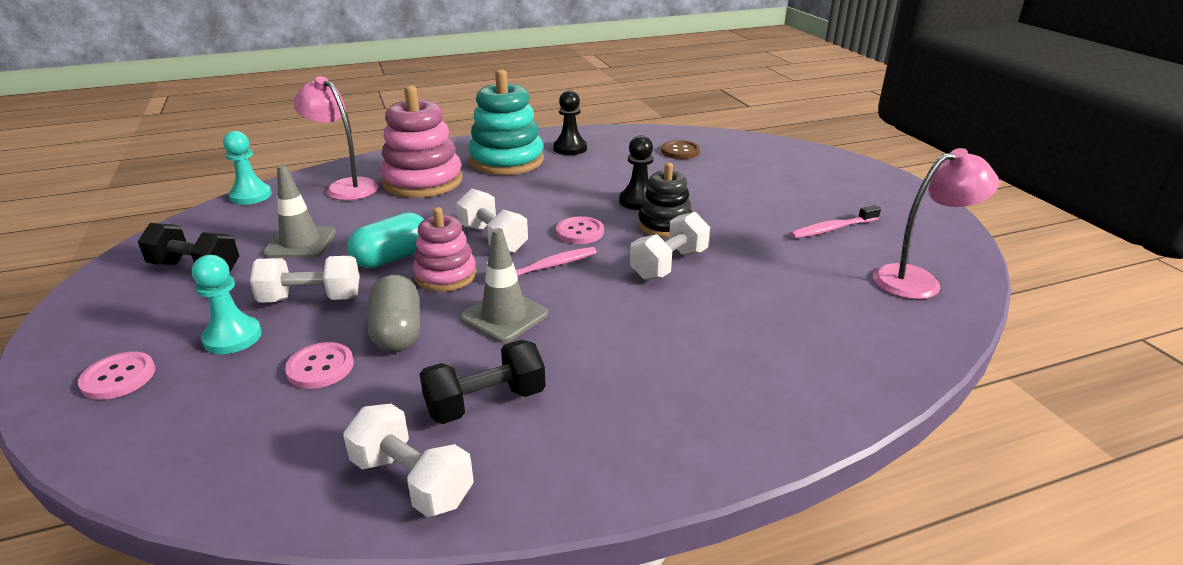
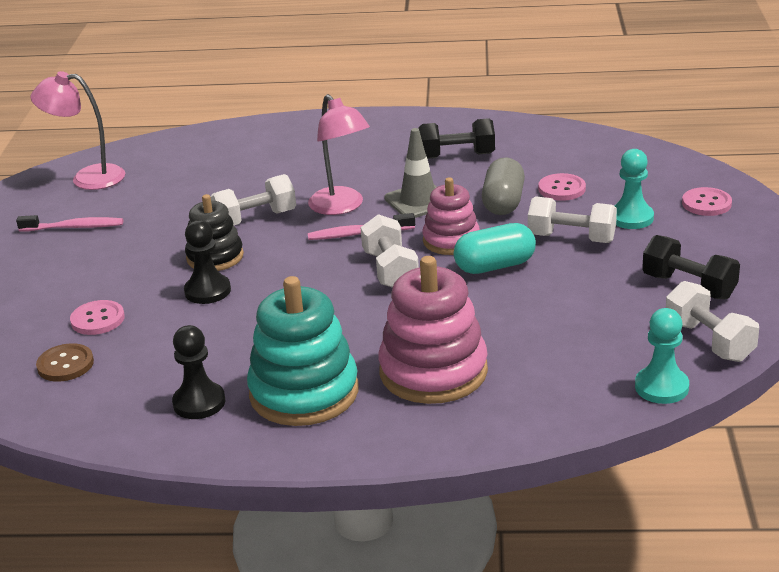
camera: 155 degrees left, 0 degrees up
grey traffic cone [263,165,336,258] -> none
pink lamp [293,76,378,200] -> pink lamp moved to [308,94,370,215]
white dumbbell [343,404,474,517] -> white dumbbell moved to [666,281,759,362]
pink button [556,216,604,244] -> pink button moved to [70,300,125,335]

